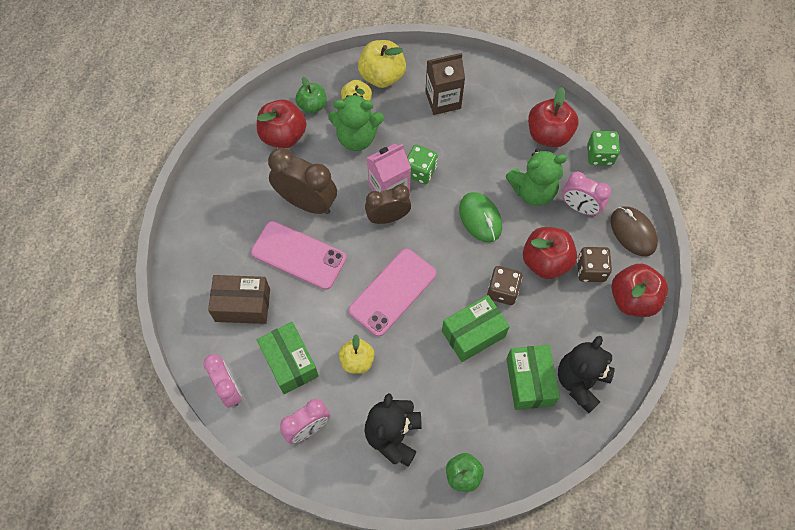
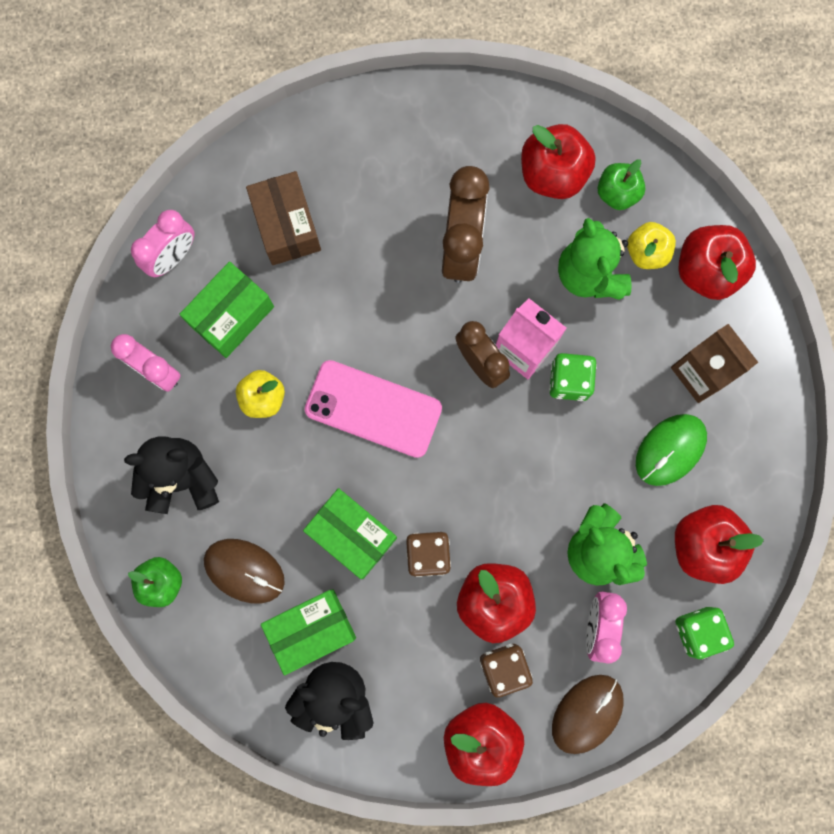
camera: 70 degrees right, 15 degrees up
pink phone [251,221,346,290] -> none
yellow apple [358,40,406,88] -> red apple [678,225,756,300]
green mouse [459,192,502,243] -> green mouse moved to [636,414,707,486]
none -> brown mouse [204,539,285,603]

